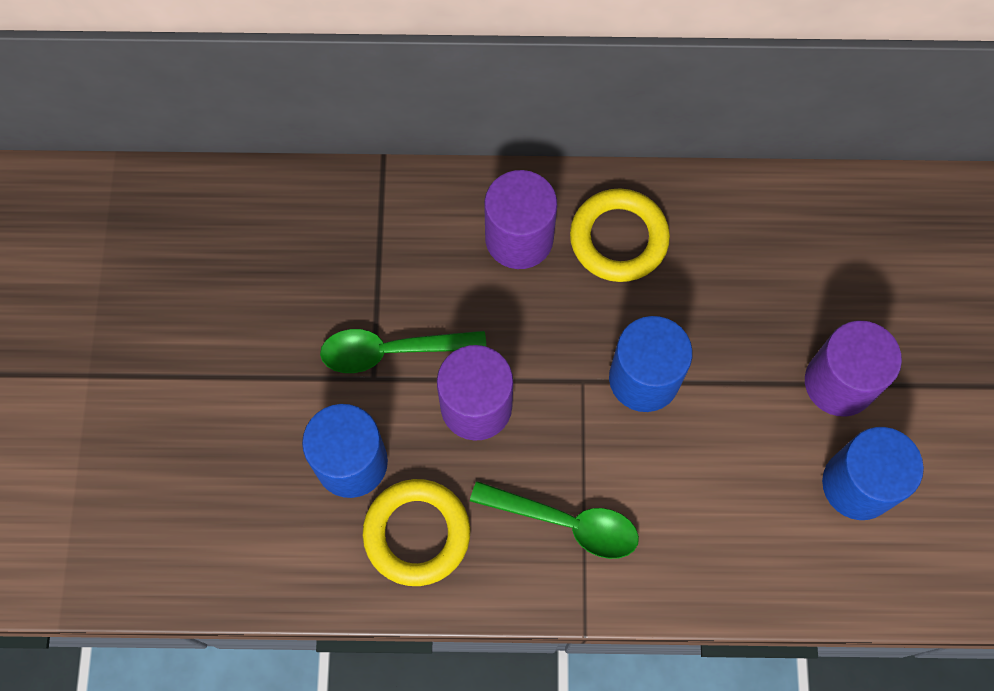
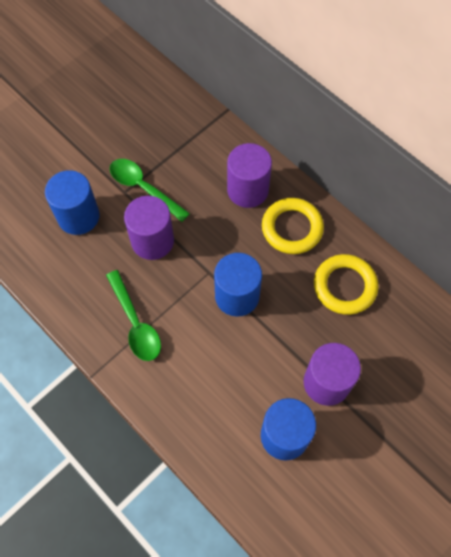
camera: 45 degrees right, 5 degrees down
yellow ring [363,479,470,586] -> yellow ring moved to [314,254,378,315]

